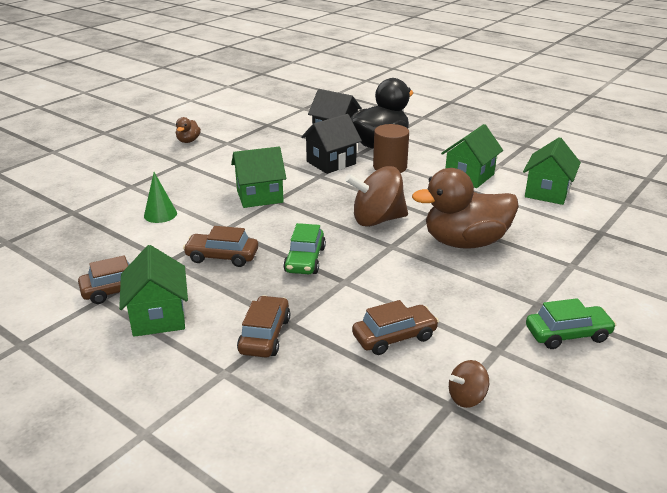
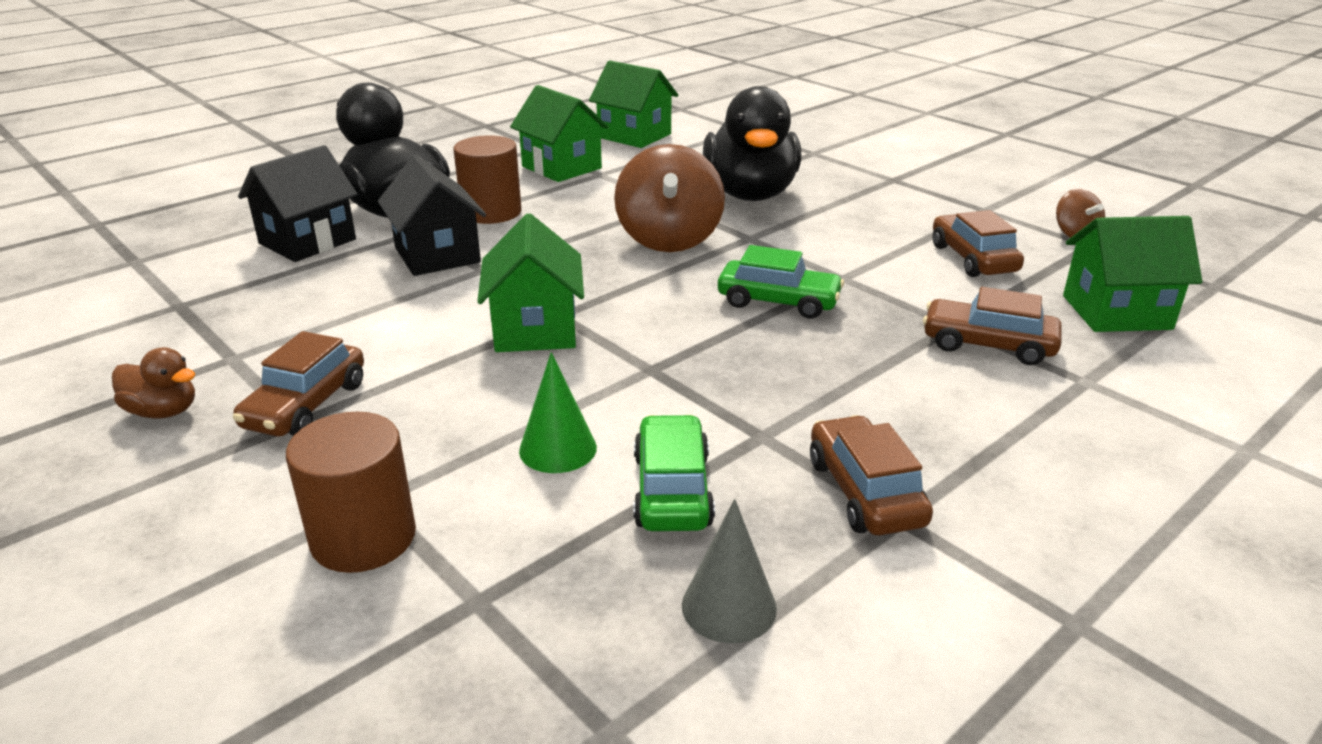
camera: 80 degrees left, 0 degrees up
green house [119,245,188,337] -> green house moved to [1063,216,1202,332]
brown car [183,226,258,267] -> brown car moved to [233,331,364,437]
brown duck [412,168,519,249] -> black duck [703,86,802,201]
green car [526,298,616,349] -> green car moved to [633,415,715,531]
none -> brown cylinder [286,412,416,573]
none -> grey cone [682,499,777,643]

